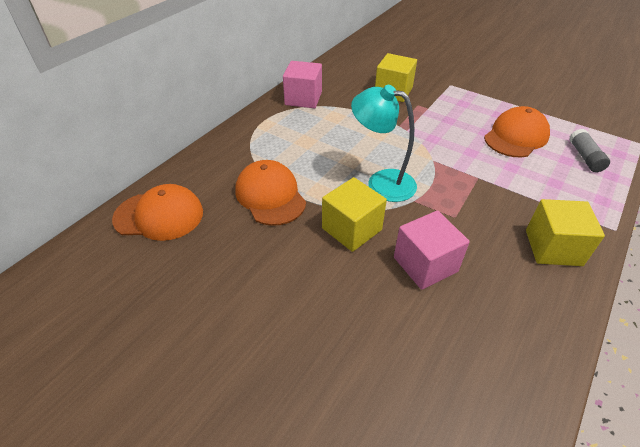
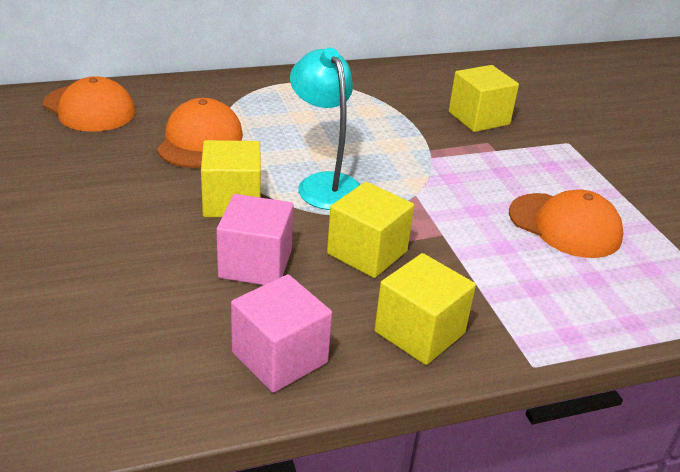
camera: 35 degrees right, 10 degrees down
pink cube [283,61,322,108] -> pink cube moved to [231,274,332,393]
orange cap [484,106,550,157] -> orange cap turned 45 degrees clockwise [509,189,623,258]
grey glue stick [569,129,610,172] -> none
none -> yellow cube [327,182,414,278]

